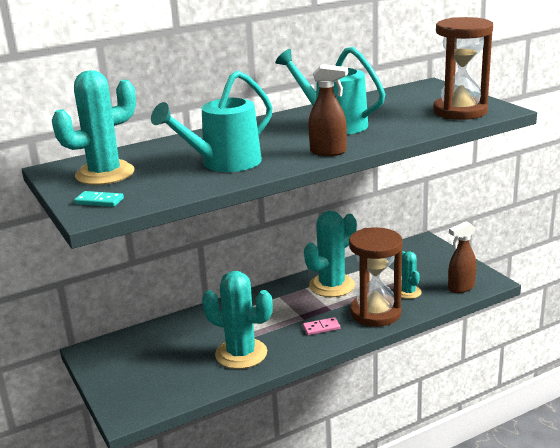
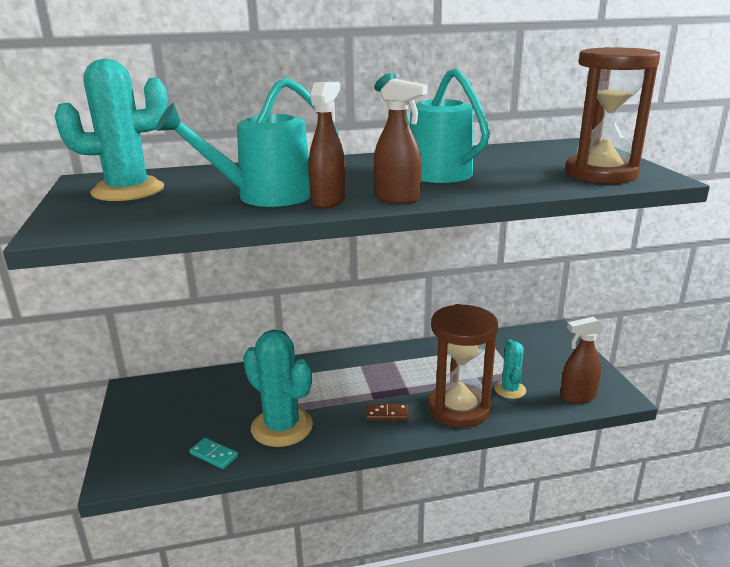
camera: 15 degrees right, 0 degrees up
turquoise domino [74,191,124,207] -> turquoise domino moved to [189,438,238,469]
pink domino [302,317,340,335] -> brown domino [366,404,409,420]
turquoise cactus [304,211,357,297] -> none
none -> brown spray bottle [308,82,345,209]

